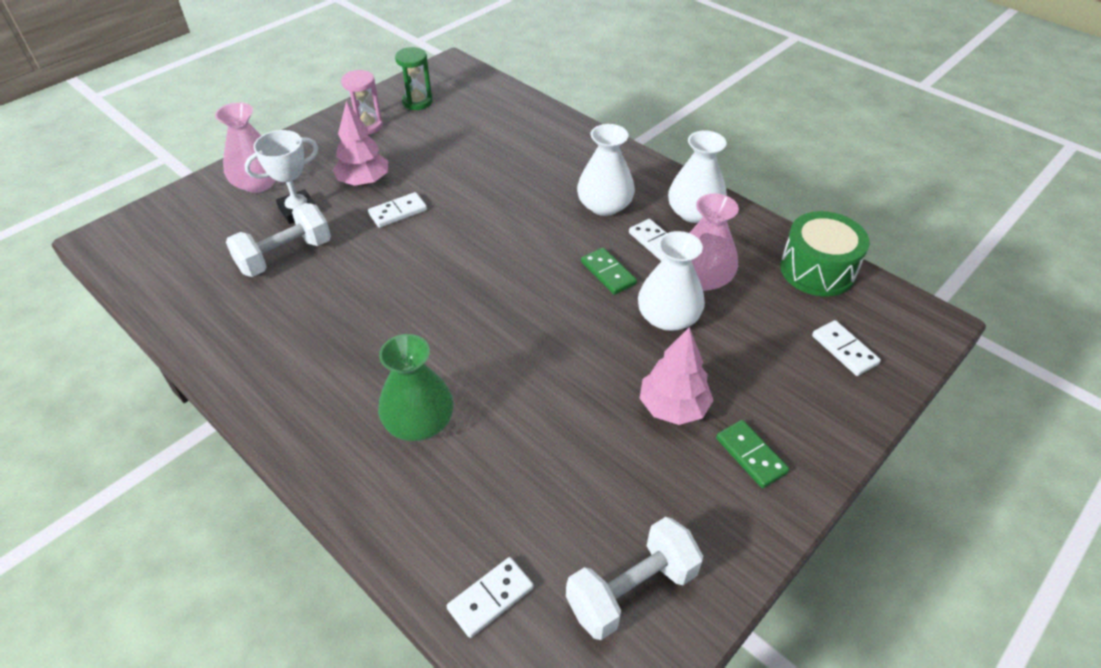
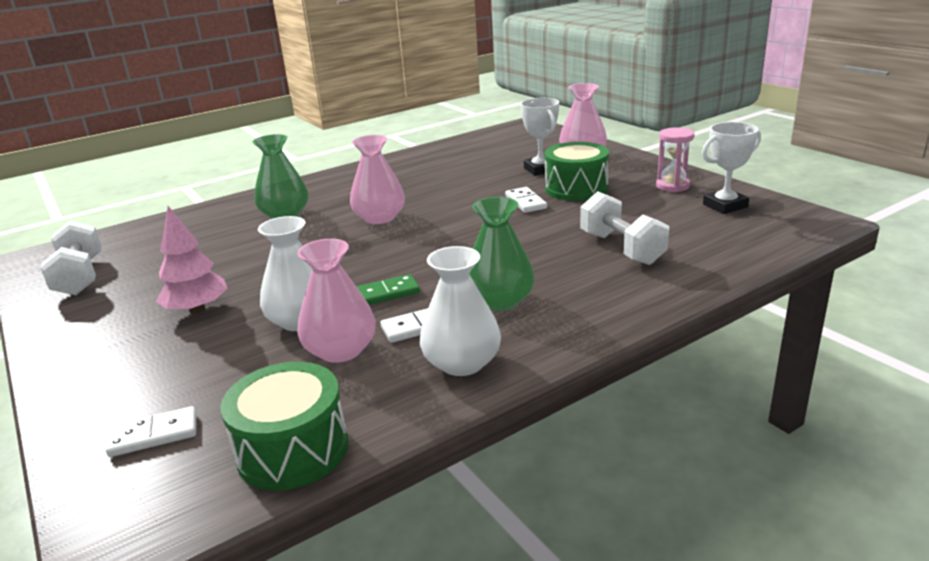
camera: 105 degrees right, 20 degrees down
white dumbbell [226,203,331,277] -> white dumbbell moved to [580,191,669,265]
pink tree [333,101,388,186] -> green drum [545,142,609,201]
green hourglass [395,47,433,110] -> white trophy [702,122,761,214]
white domino [447,557,534,638] -> none
white vase [577,124,635,216] -> green vase [469,197,535,311]
green domino [716,420,789,488] -> none
none -> pink vase [350,135,405,224]

